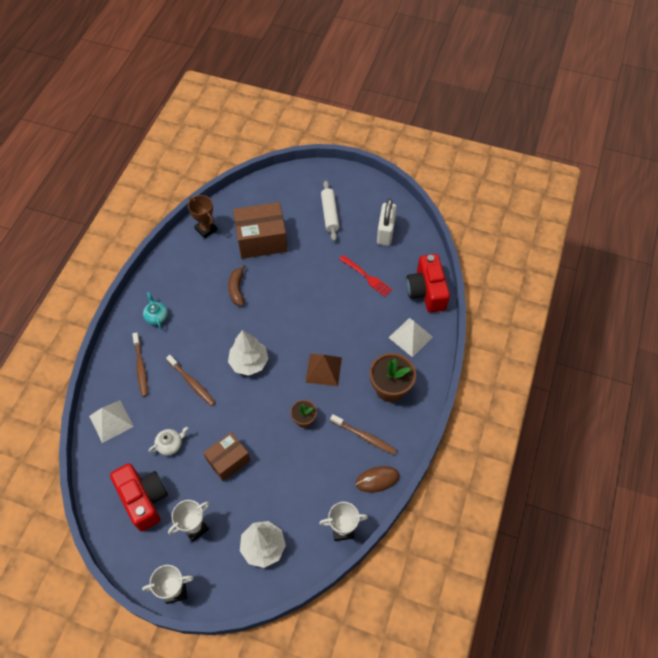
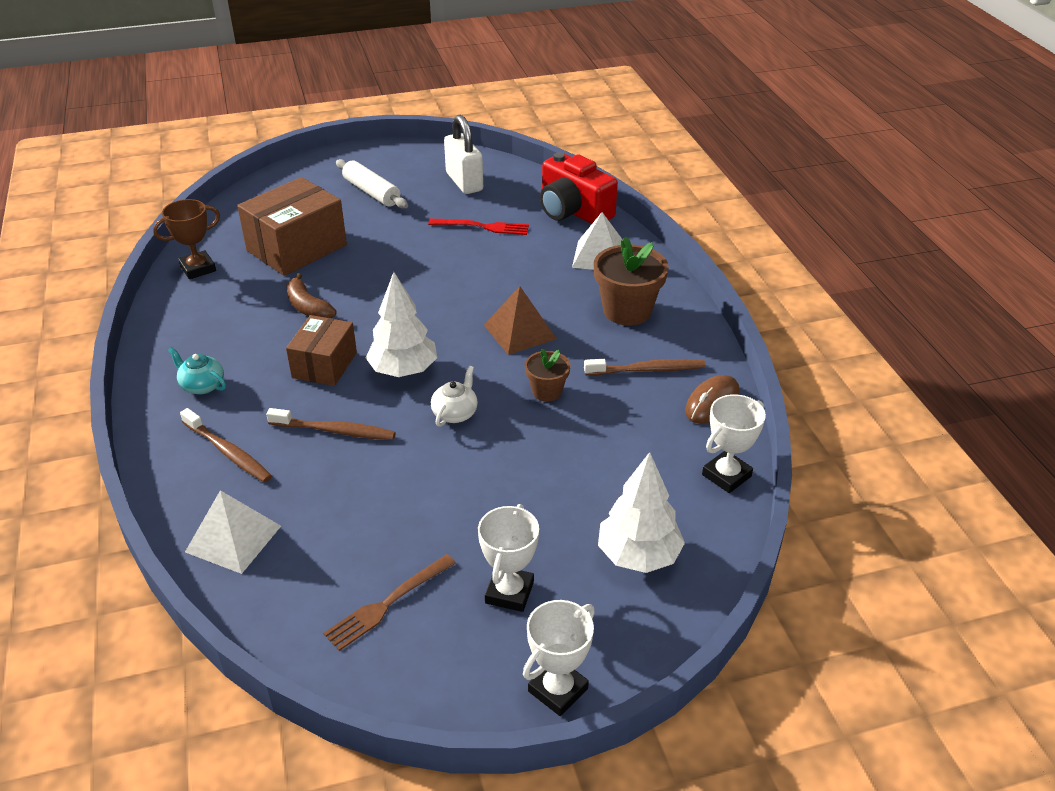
camera: 35 degrees left, 20 degrees down
red camera [110,463,168,532] -> brown fork [323,554,456,651]
white teapot [148,427,188,455] -> white teapot moved to [431,366,478,427]
brown trophy [188,195,217,239] -> brown trophy turned 45 degrees counterclockwise [153,199,220,279]
brown box [203,432,250,481] -> brown box moved to [286,315,357,386]

